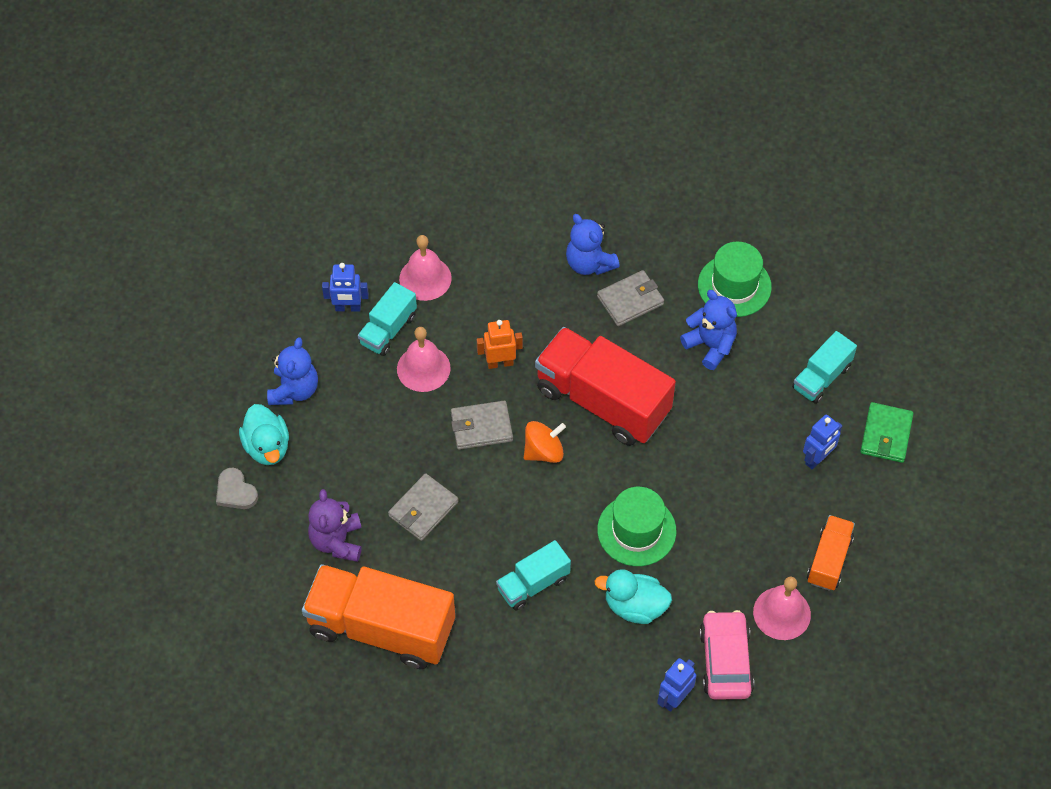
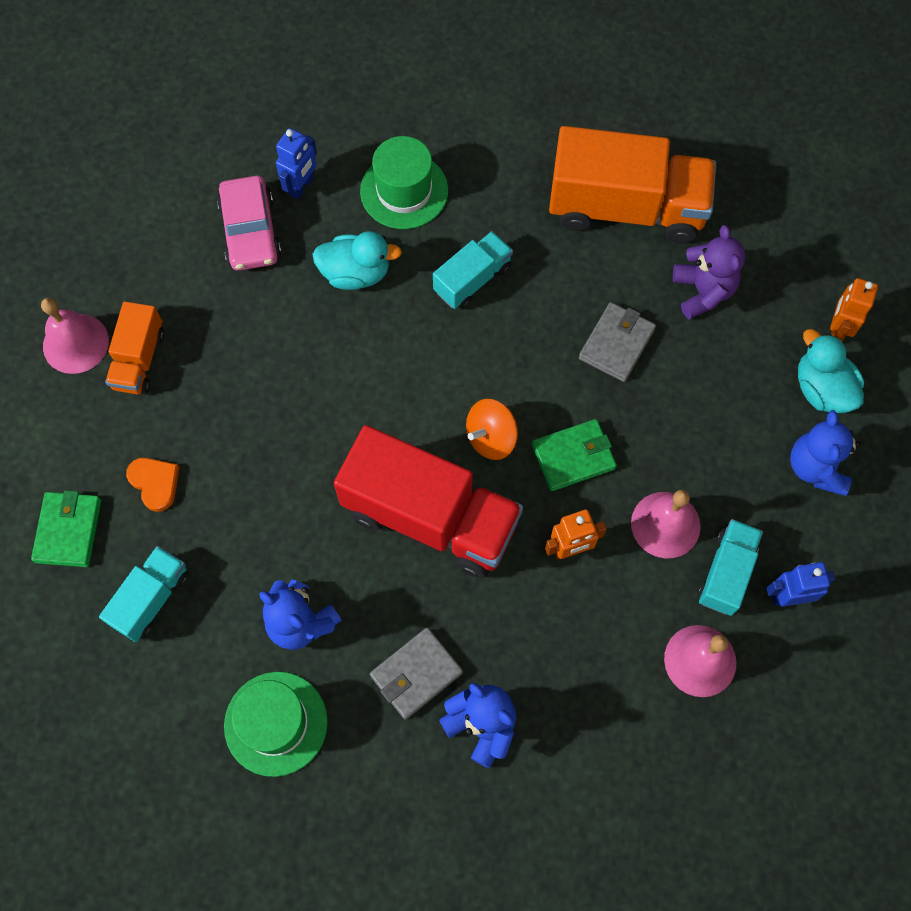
camera: 170 degrees right, 10 degrees up
grey heart [216,468,258,509] -> orange robot [830,278,878,342]
grey wallet [451,401,513,450] -> green wallet [532,419,617,491]
green hat [597,487,676,566] -> green hat moved to [360,136,448,229]
pink bell [753,577,811,640] -> pink bell moved to [41,298,109,374]
blue robot [803,414,842,470] -> orange heart [126,458,180,512]

